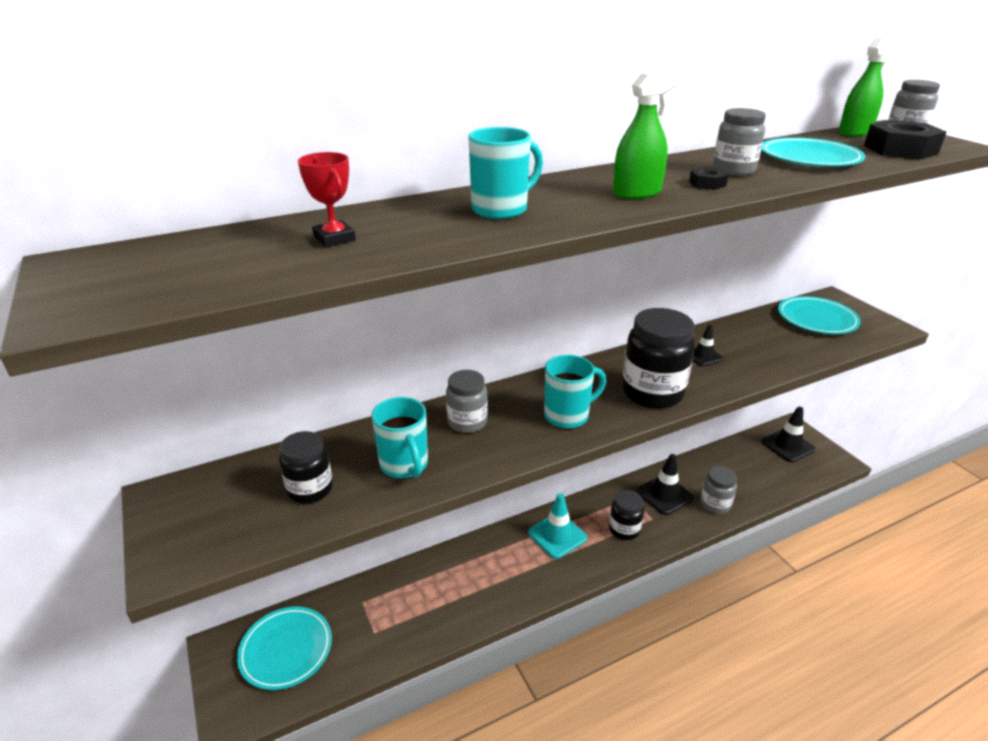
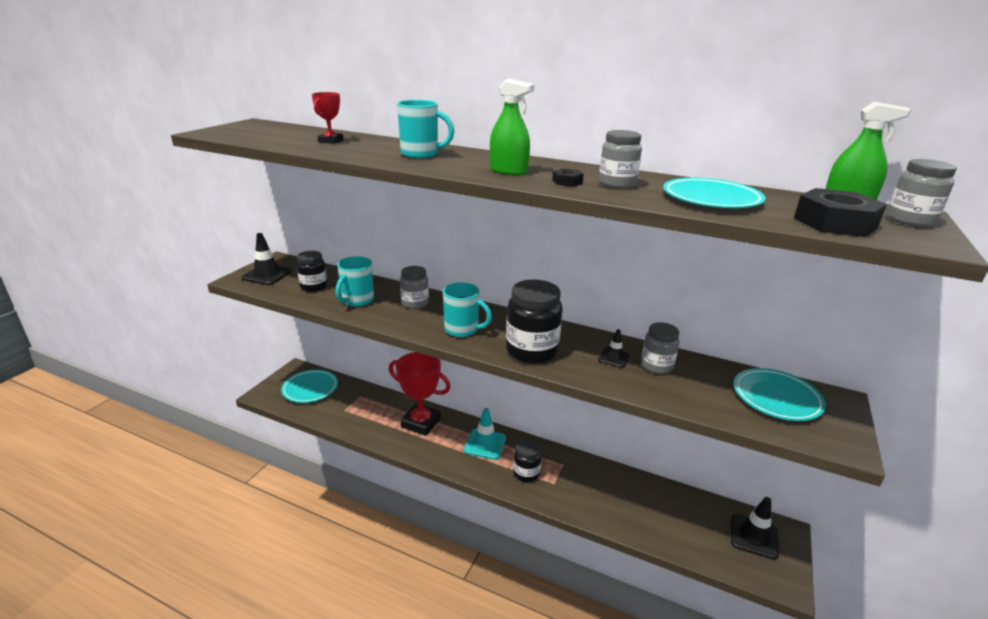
camera: 50 degrees right, 5 degrees down
black traffic cone [637,454,694,515] -> black traffic cone moved to [242,233,292,285]
grey jar [700,466,737,514] -> grey jar moved to [641,322,680,374]
none -> red trophy [389,352,451,436]

